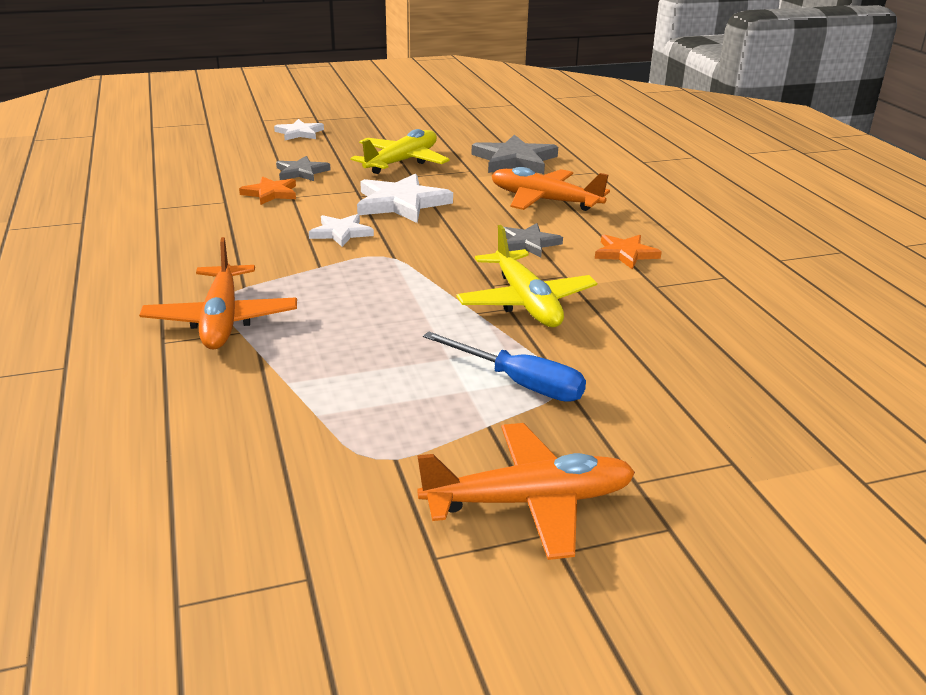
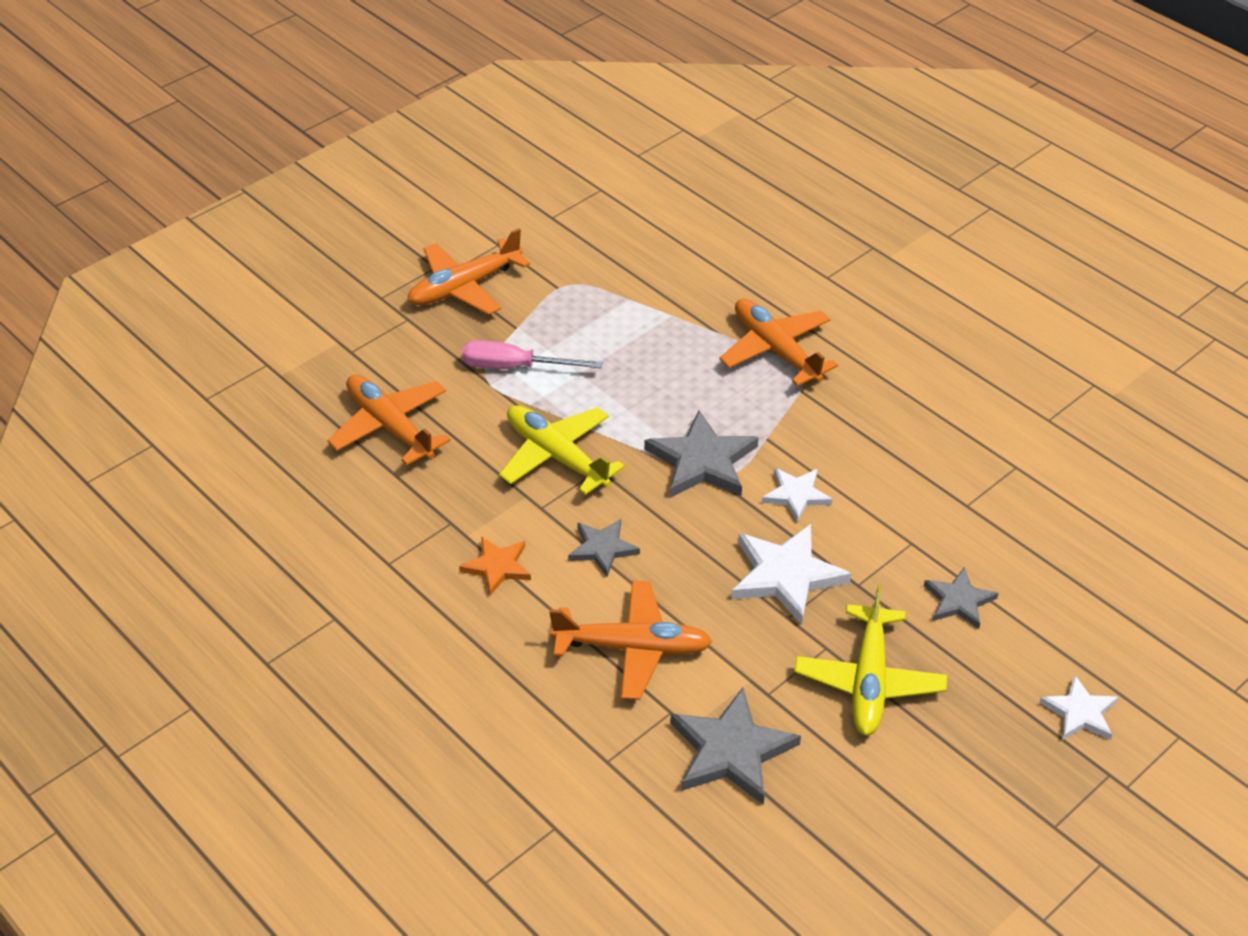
camera: 155 degrees right, 15 degrees up
orange star [239,176,296,205] -> none
blue screwdriver [423,332,586,402] -> pink screwdriver [462,340,602,369]
none -> orange plane [327,375,451,465]
none -> grey star [644,410,759,498]

